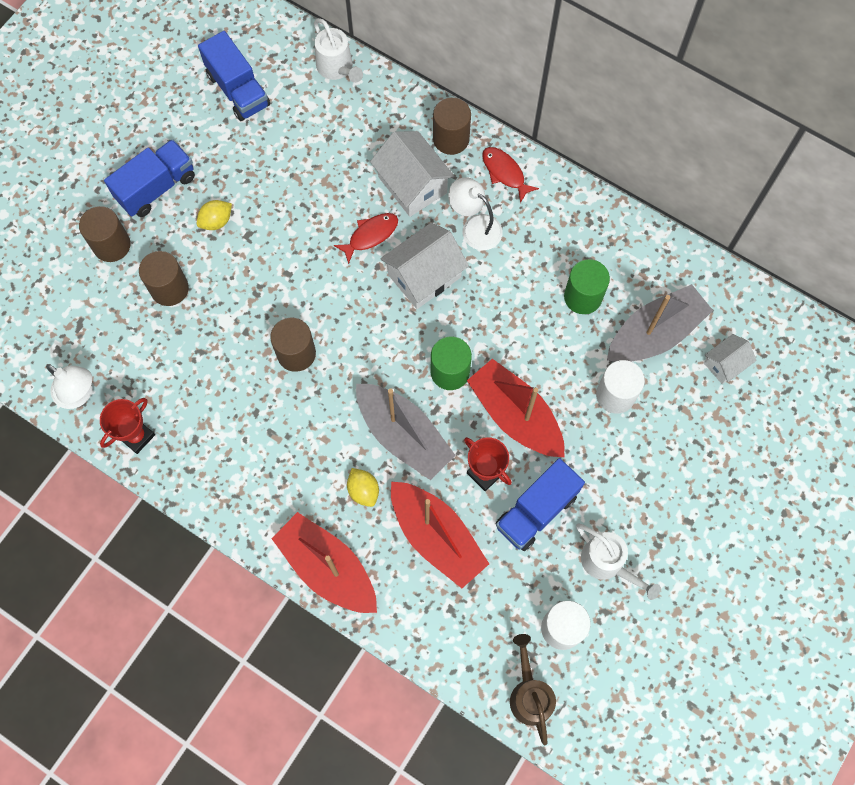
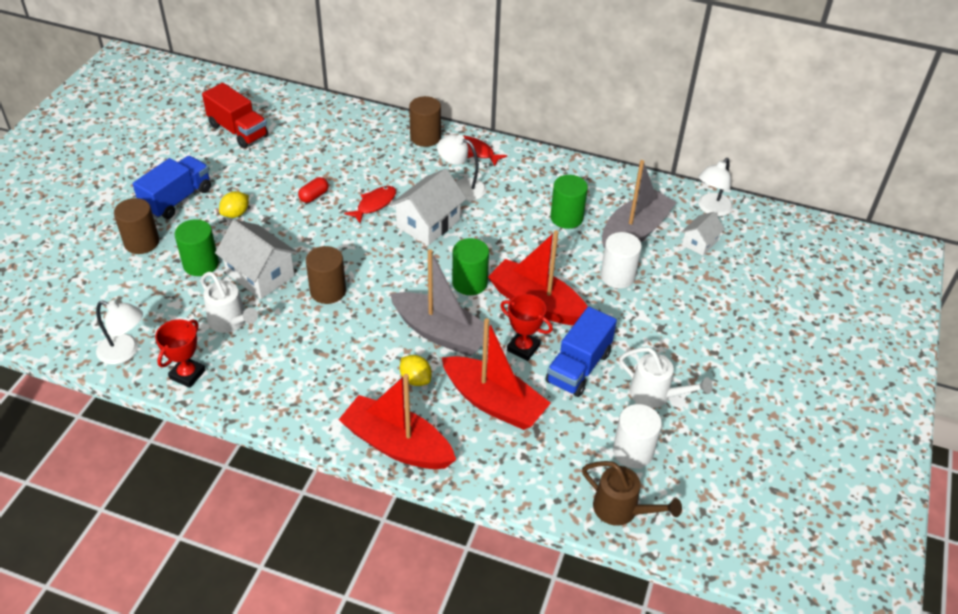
camera: 15 degrees left, 25 degrees down
brown cylinder [139,251,189,306] -> green cylinder [175,219,219,276]
blue truck [198,31,270,121] -> red truck [202,83,268,148]
white watering can [314,18,363,83] -> white watering can moved to [201,271,258,333]
white house [370,131,455,217] -> white house moved to [215,219,298,299]
brown watering can [510,634,556,745] -> brown watering can turned 150 degrees clockwise [582,461,682,526]
none -> red capsule [298,177,329,203]
none -> white lamp [698,158,733,216]

